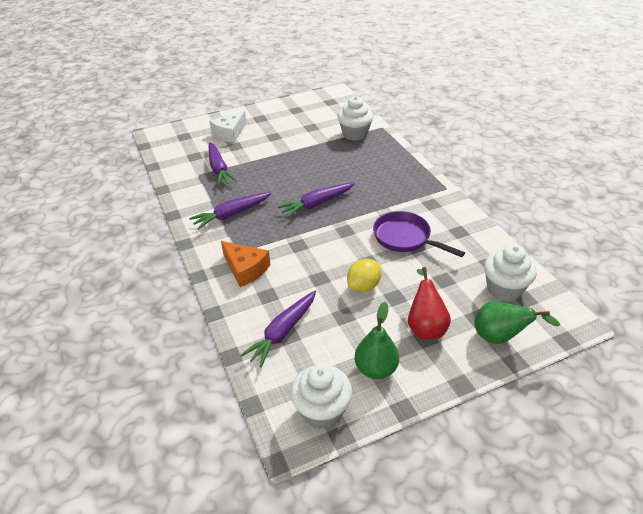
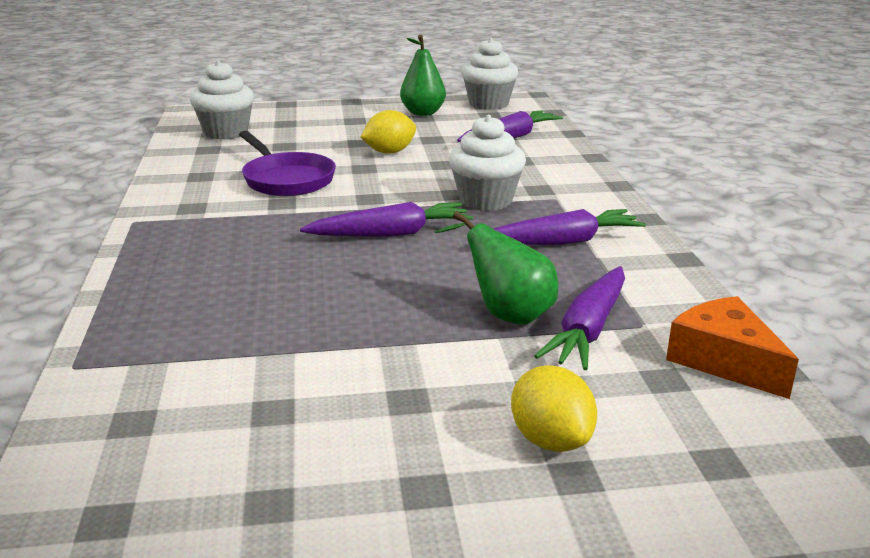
camera: 165 degrees left, 15 degrees down
white cheese [209,110,247,143] -> yellow lemon [511,365,597,452]
purple carrot [209,142,237,186] -> purple carrot turned 150 degrees counterclockwise [535,266,625,370]
orange cheese [221,241,270,287] -> orange cheese moved to [666,296,799,399]
white cupcake [337,96,373,141] -> white cupcake moved to [449,115,526,211]
red pear [408,267,451,339] -> none
green pear [474,301,560,344] -> green pear moved to [435,211,558,325]

